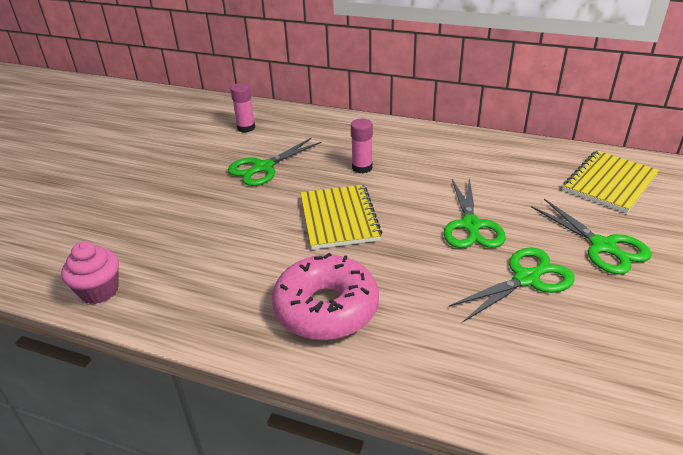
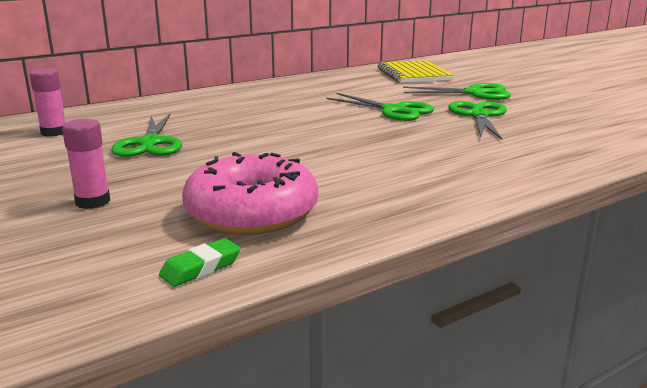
camera: 55 degrees left, 15 degrees down
pink cupcake [61,241,119,304] -> green eraser [159,238,241,287]
pink donut [272,253,379,340] -> pink donut moved to [182,152,318,235]
yellow notebook [300,185,382,249] -> none
pink glue stick [351,119,373,174] -> pink glue stick moved to [62,119,110,209]

